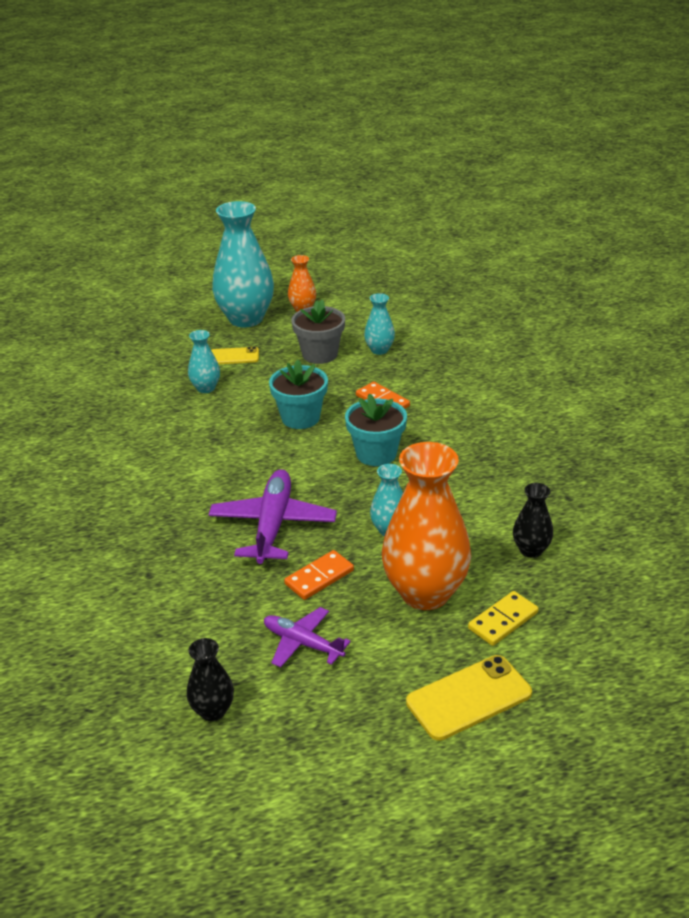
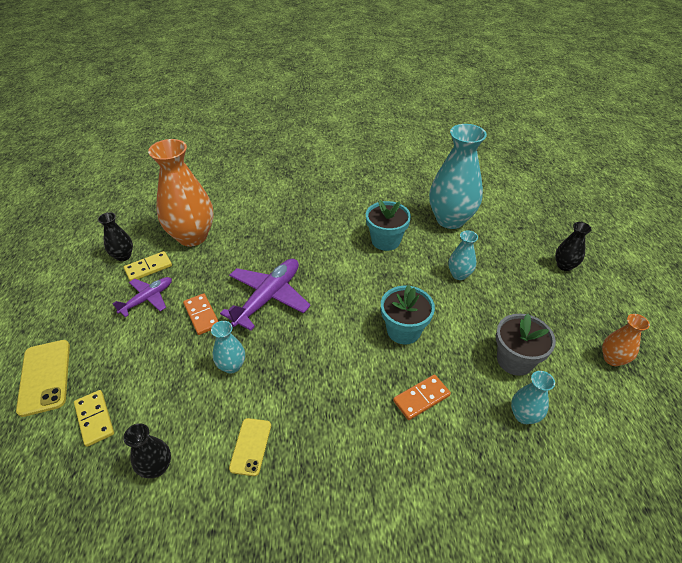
camera: 100 degrees right, 10 degrees up
purple plane [208,469,337,564] -> purple plane turned 75 degrees counterclockwise [220,259,311,331]
yellow phone [211,347,259,364] -> yellow phone moved to [229,418,271,476]
turquoise vase [212,201,274,328] -> turquoise vase moved to [429,124,487,229]
turquoise flower pot [345,394,407,466] -> turquoise flower pot moved to [366,200,411,251]
orange vase [382,442,471,610] -> orange vase moved to [148,139,214,246]
none -> yellow domino [124,251,172,281]
none -> black vase [555,222,592,271]

